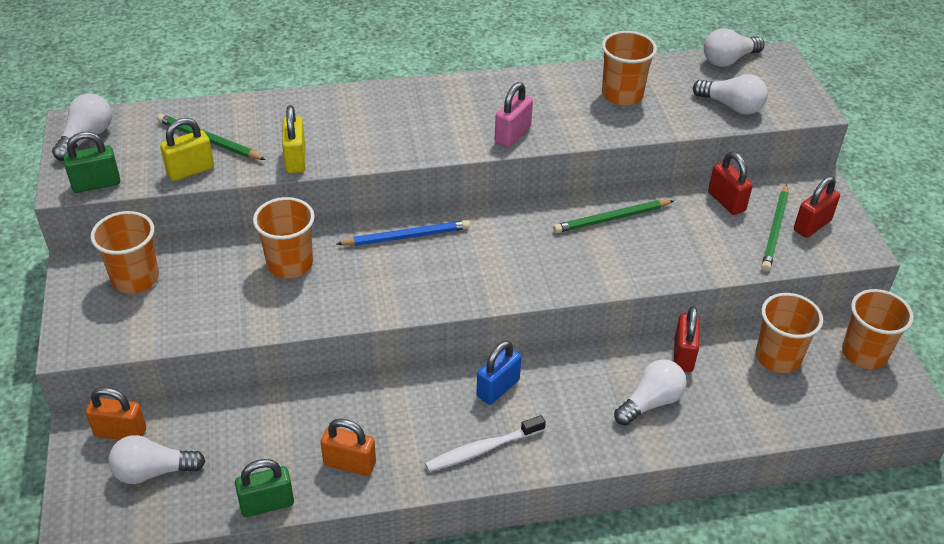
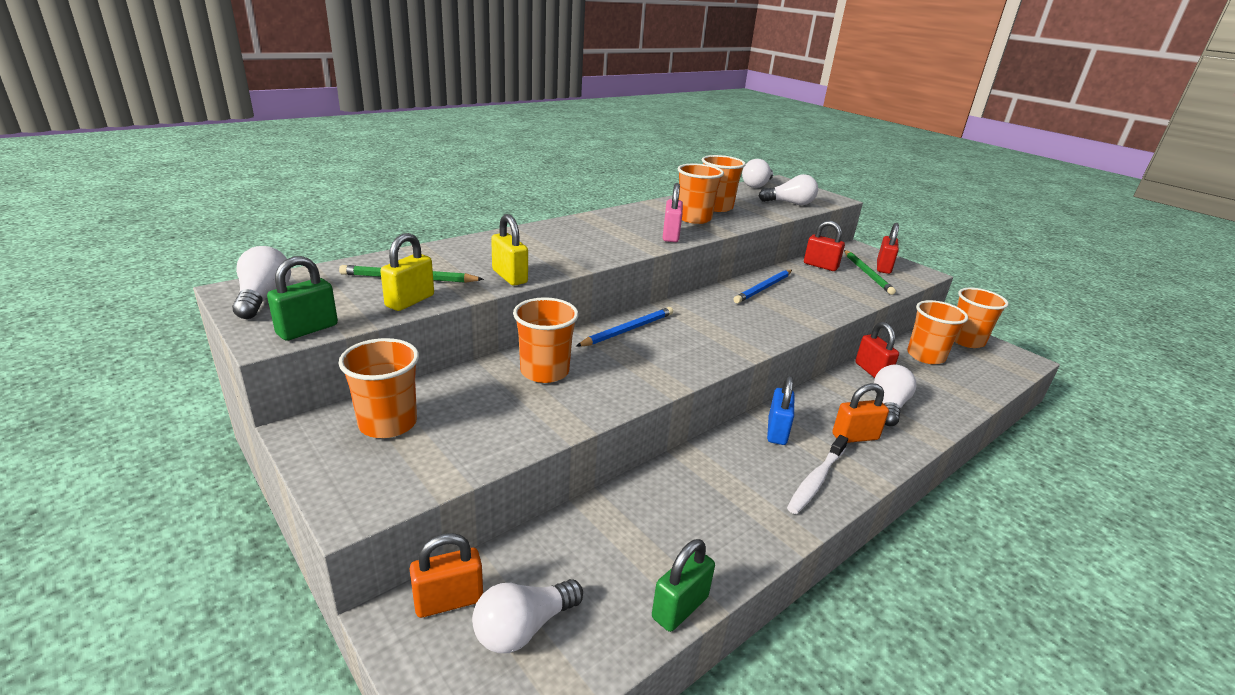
camera: 30 degrees left, 15 degrees down
orange padlock [321,418,376,476] -> orange padlock moved to [832,383,889,443]
green pencil [553,200,674,233] -> blue pencil [734,270,792,303]
none -> orange cup [678,164,724,224]

